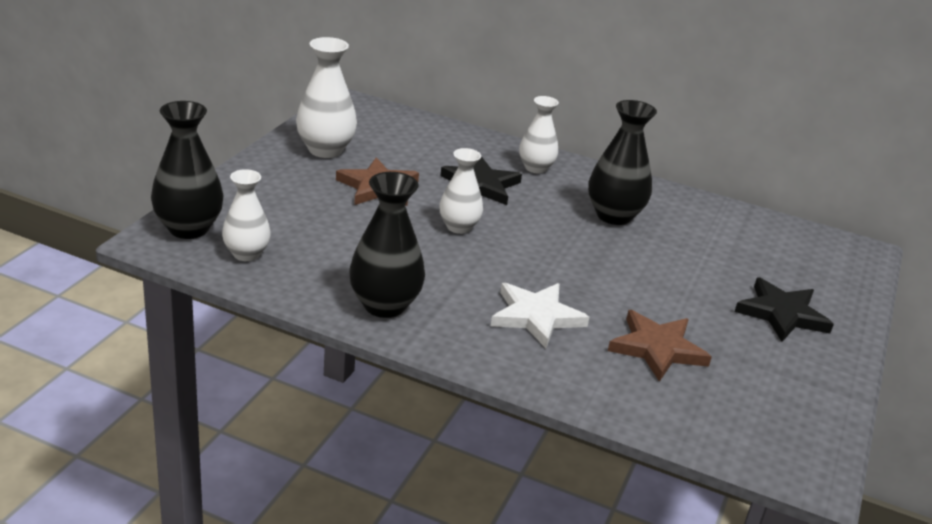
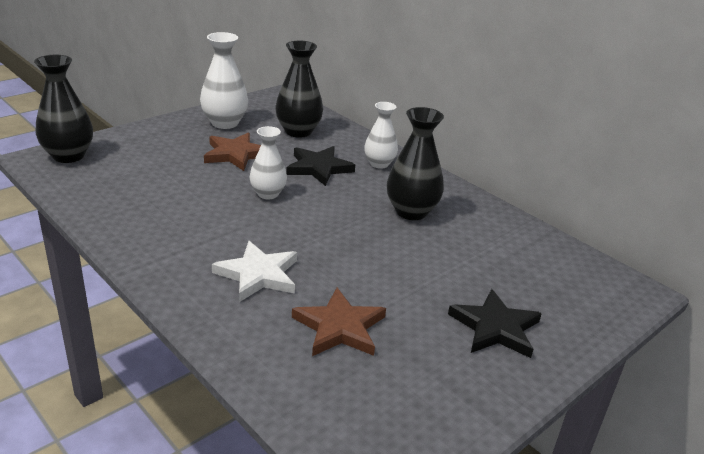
camera: 25 degrees right, 0 degrees up
white vase [222,169,271,261] -> none
black vase [349,172,425,318] -> black vase moved to [275,41,323,138]

